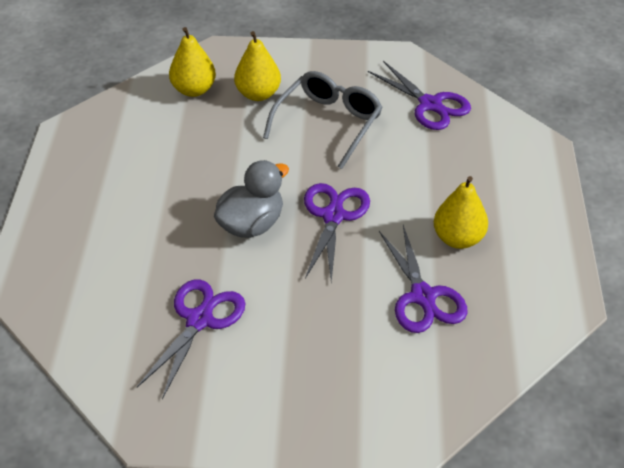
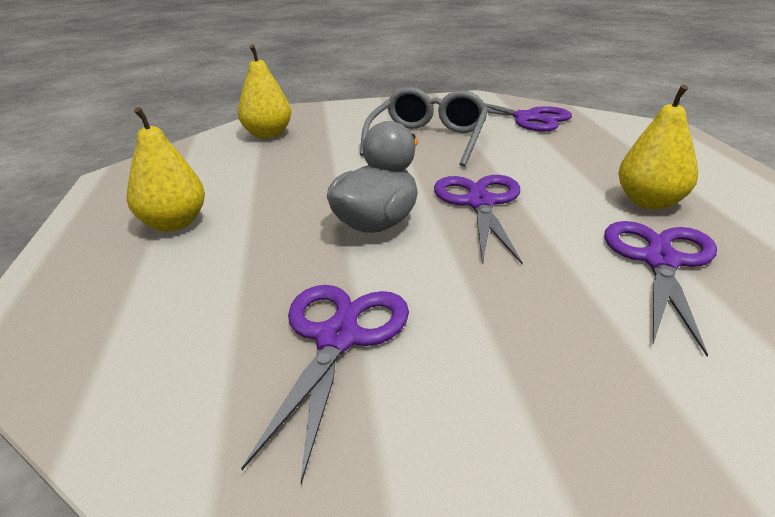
camera: 10 degrees left, 15 degrees down
yellow pear [234,31,281,101] -> yellow pear moved to [127,107,205,232]
purple scissors [379,225,468,333] -> purple scissors turned 135 degrees counterclockwise [604,221,717,356]

